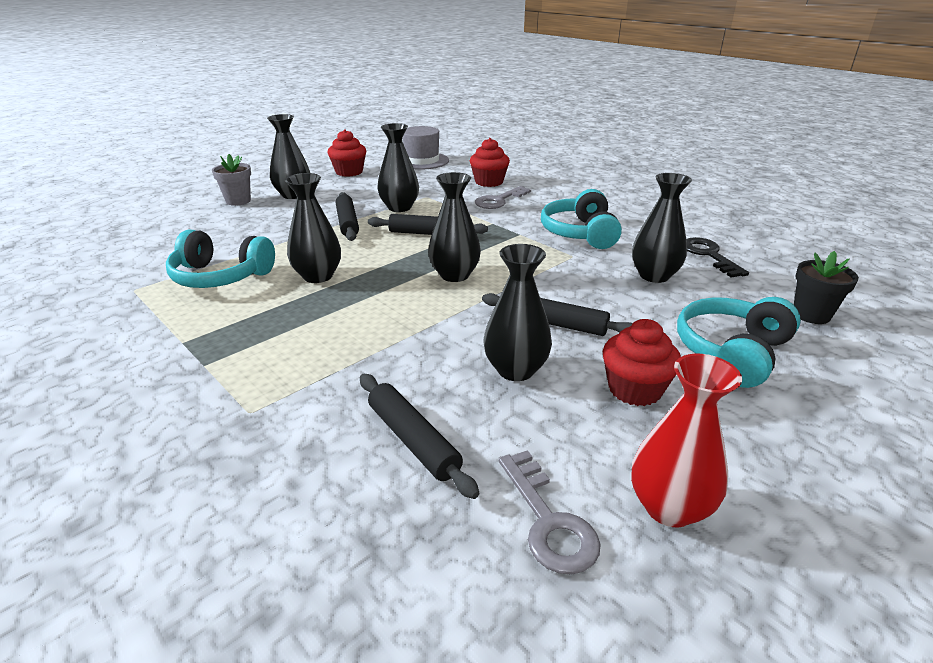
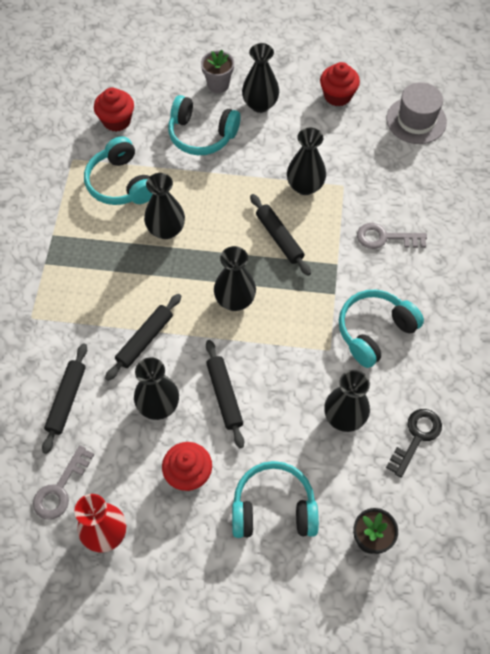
camera: 50 degrees right, 30 degrees up
black rolling pin [336,192,359,241] -> black rolling pin moved to [105,294,181,381]
red cupcake [470,138,510,187] -> red cupcake moved to [94,88,134,132]
none -> turquoise headphones [168,95,241,155]

